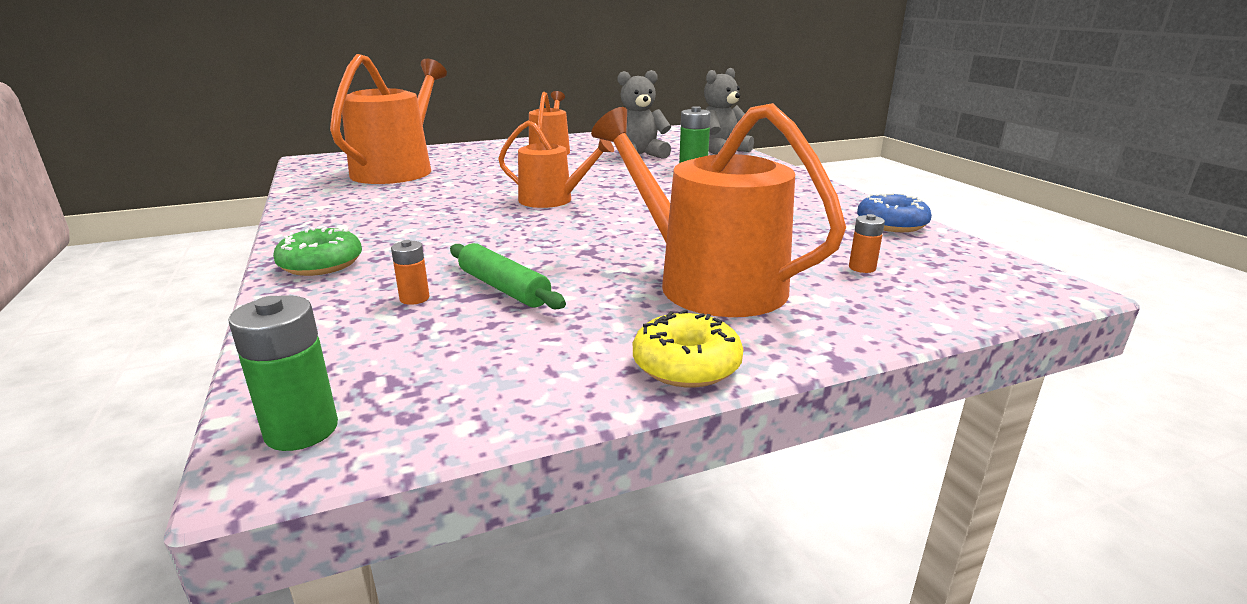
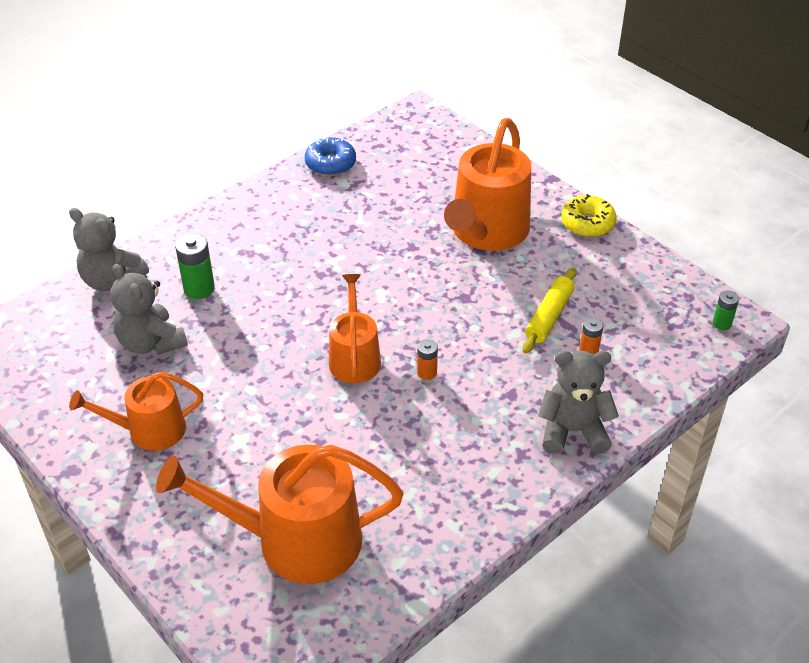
camera: 110 degrees left, 20 degrees up
green battery [228,295,338,451] -> green battery [712,291,739,330], size x0.60
green donut [273,226,362,276] -> grey teddy bear [538,351,619,454]
green rolling pin [450,243,566,309] -> yellow rolling pin [523,268,576,353]
orange battery [849,214,885,273] -> orange battery moved to [417,339,438,380]

